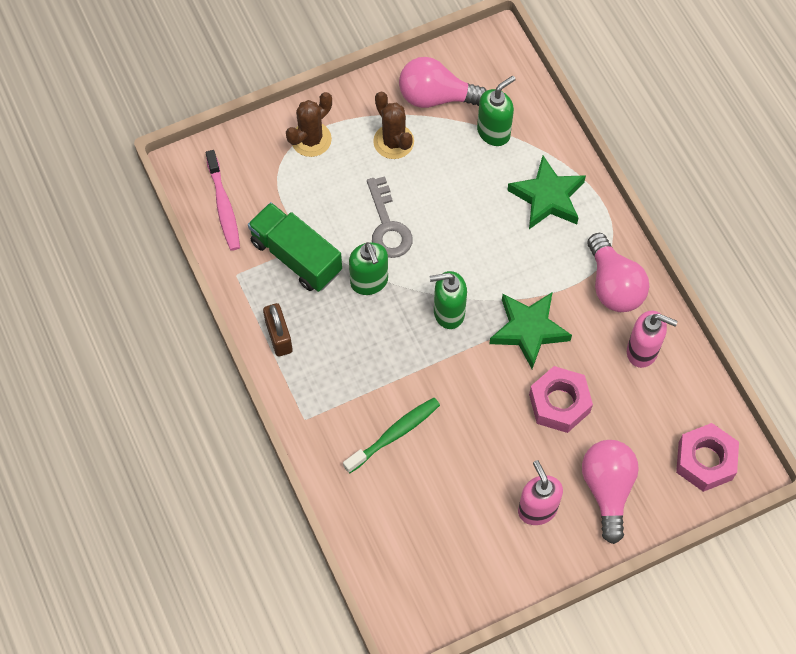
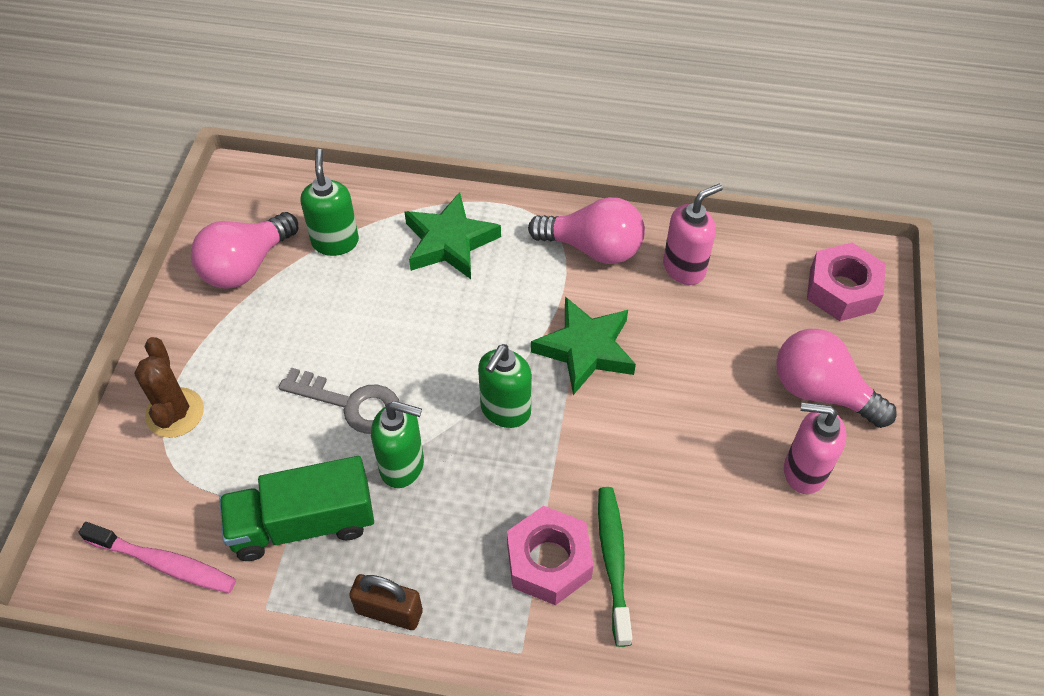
camera: 55 degrees left, 10 degrees down
brown cactus [373,92,414,159] -> none
pink nut [529,366,593,433] -> pink nut moved to [507,506,594,605]

